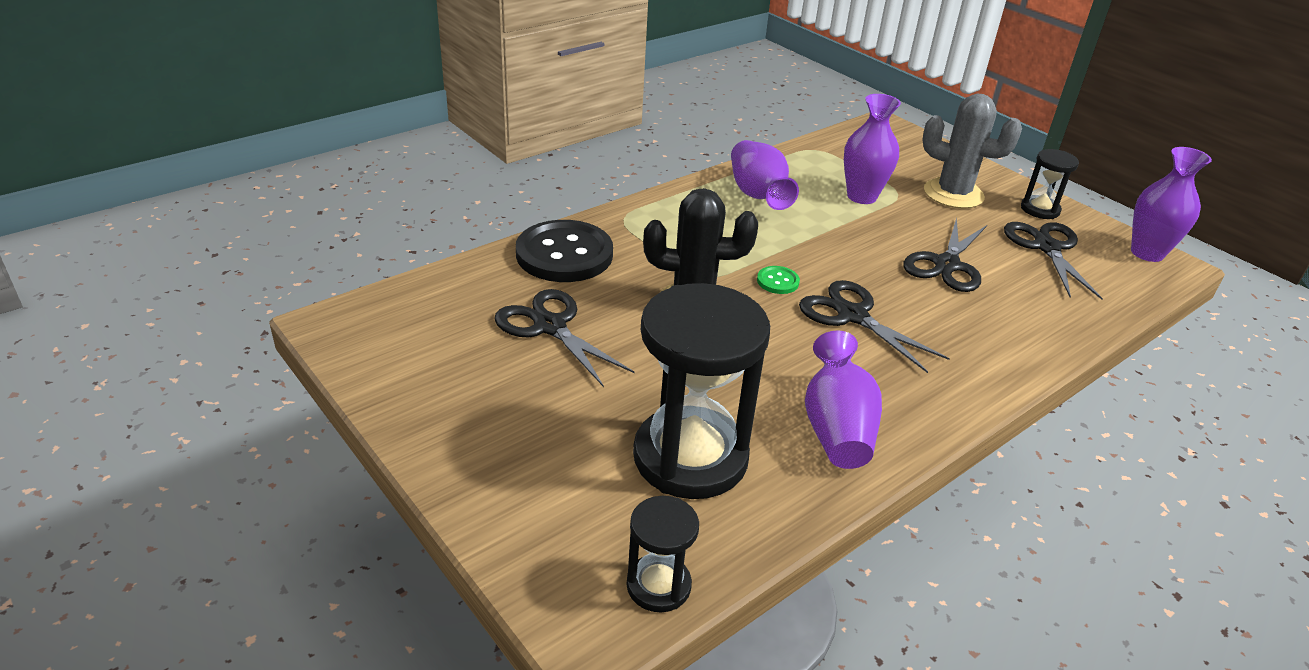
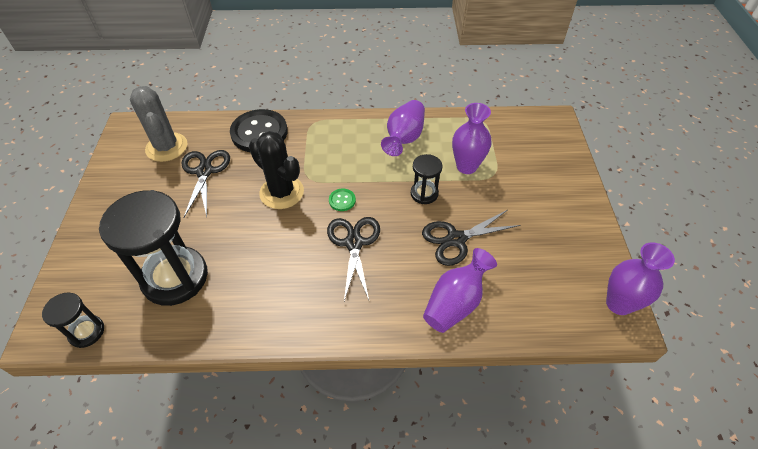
camera: 40 degrees right, 15 degrees up
purple vase [805,331,882,469] -> purple vase moved to [423,248,497,333]
grey cactus [922,94,1022,209] -> grey cactus moved to [130,86,188,162]
black scissors [1004,222,1103,300] -> none
black hourglass [1021,149,1079,219] -> black hourglass moved to [411,154,442,204]

